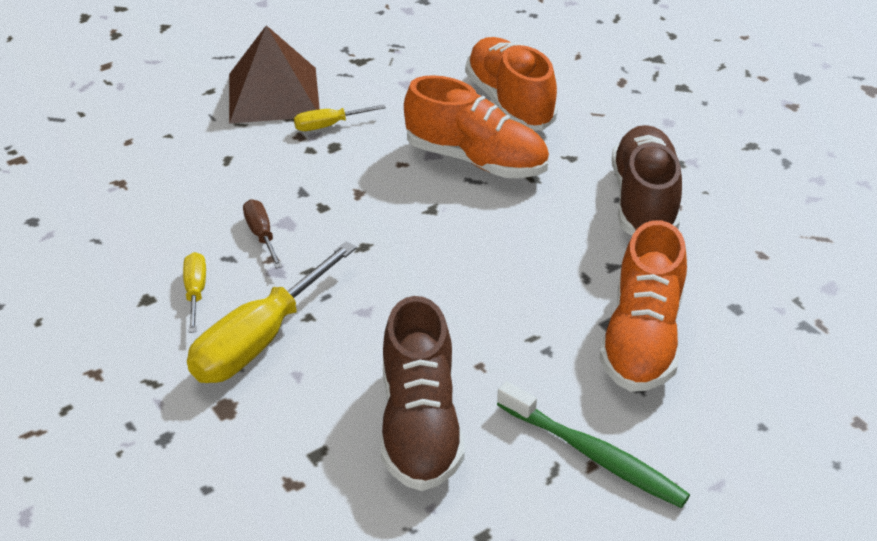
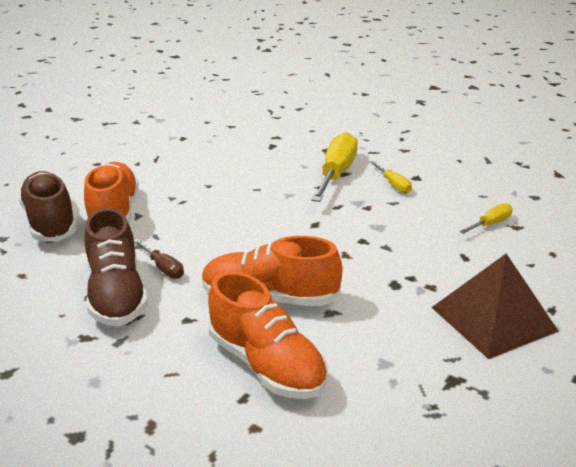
camera: 160 degrees right, 10 degrees down
brown screwdriver [243,199,283,269] -> brown screwdriver moved to [134,239,184,279]
yellow screwdriver [294,104,386,131] -> yellow screwdriver moved to [460,203,512,234]
brown shoe [381,296,465,491] -> brown shoe moved to [18,171,77,242]
green toothbrush [497,381,690,508] -> none

